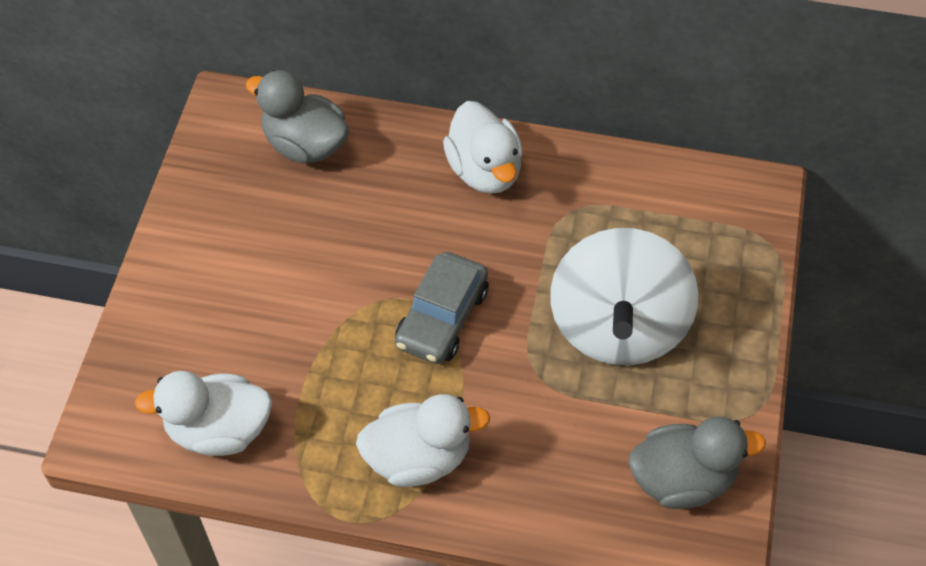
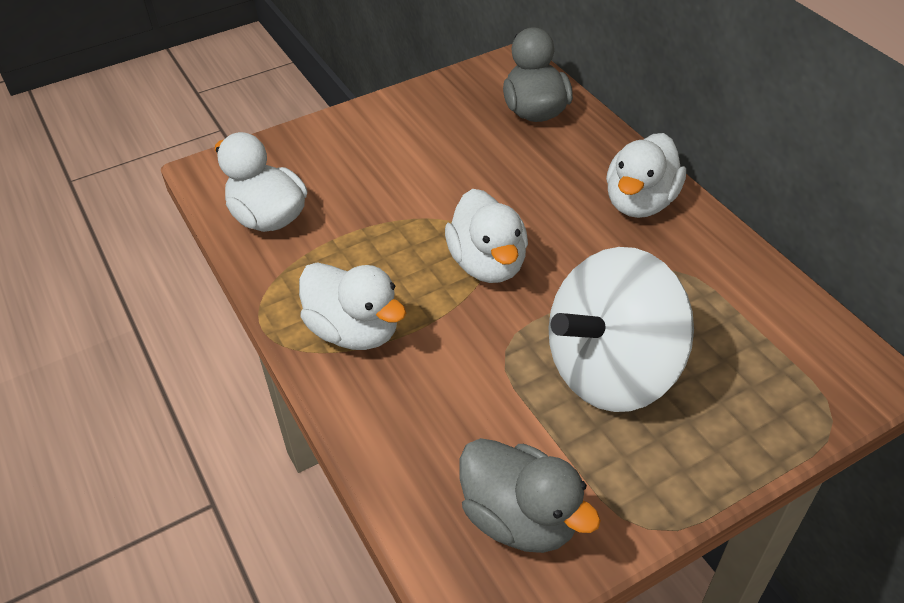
camera: 50 degrees right, 10 degrees down
grey car [395,252,488,364] -> white duck [445,189,528,283]

